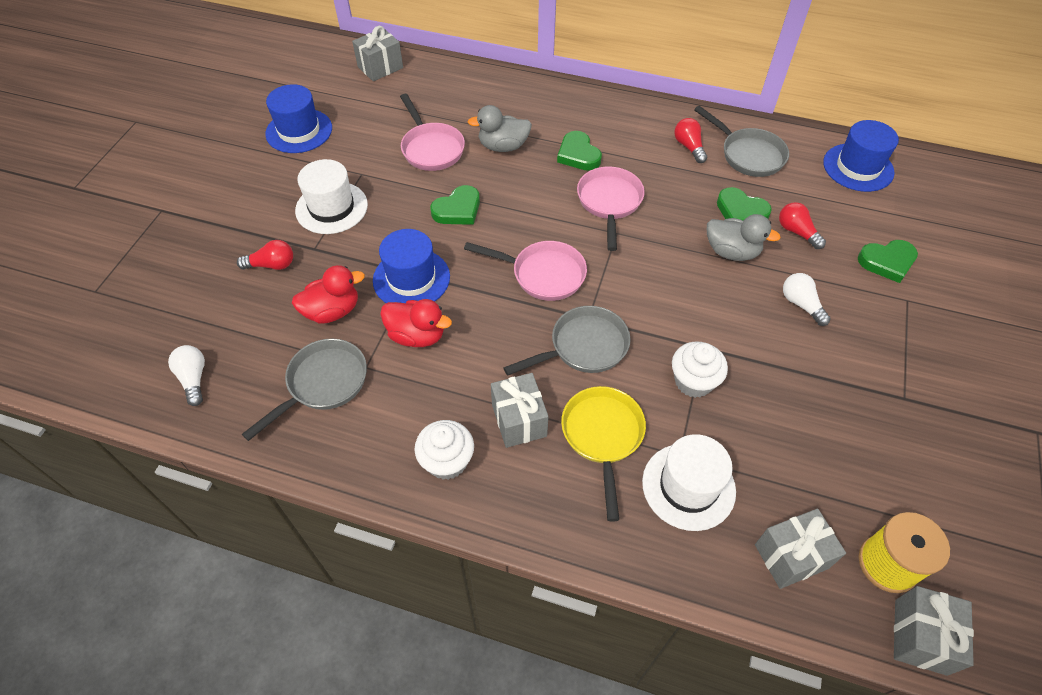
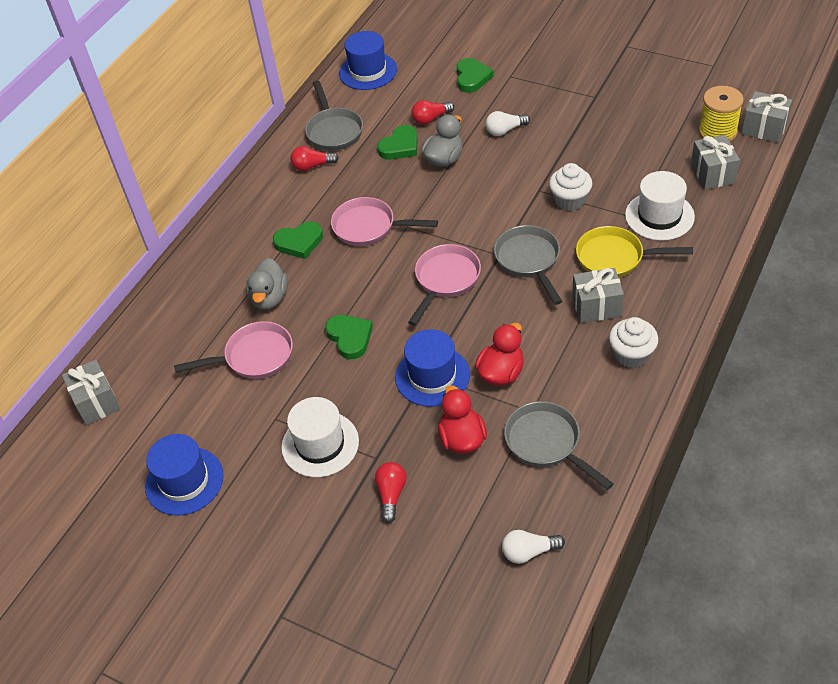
camera: 75 degrees left, 5 degrees down
grey pan [694,106,789,177] -> grey pan turned 105 degrees clockwise [305,80,363,151]

